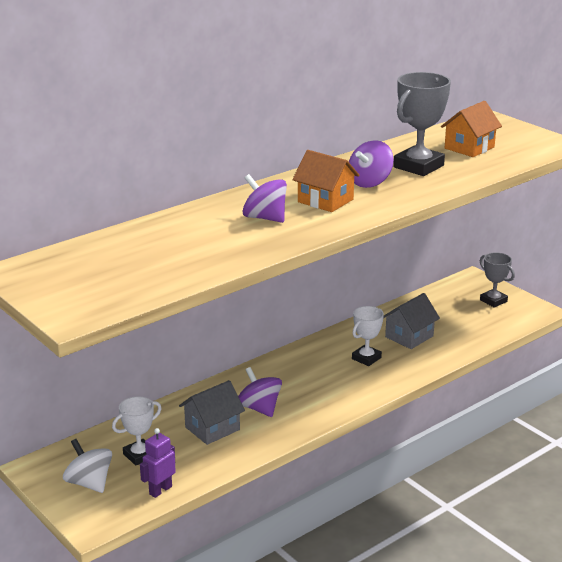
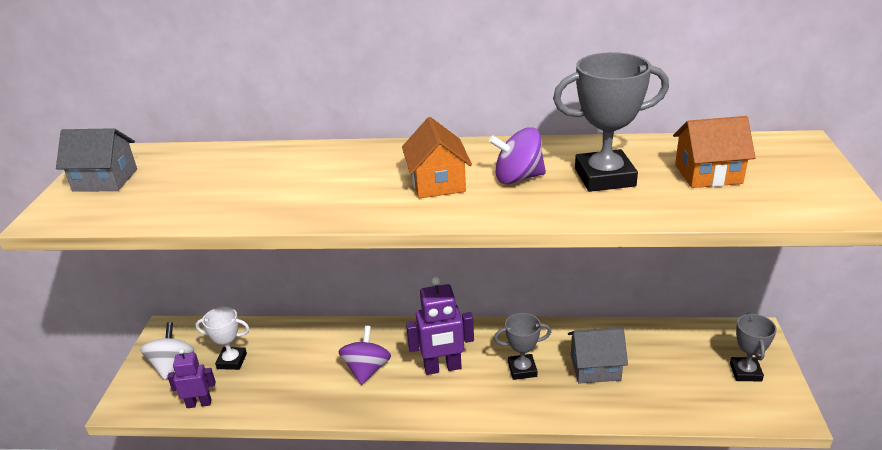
camera: 45 degrees right, 5 degrees up
grey house [179,380,245,445] -> grey house moved to [56,128,137,192]
purple spinning top [242,174,287,223] -> none
white trophy [352,306,384,366] -> grey trophy [494,313,551,380]
none -> purple robot [406,276,474,375]

